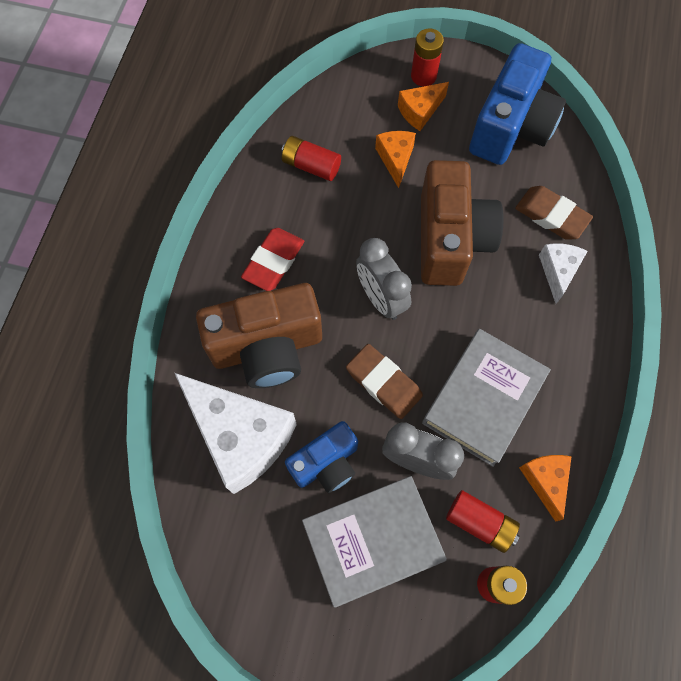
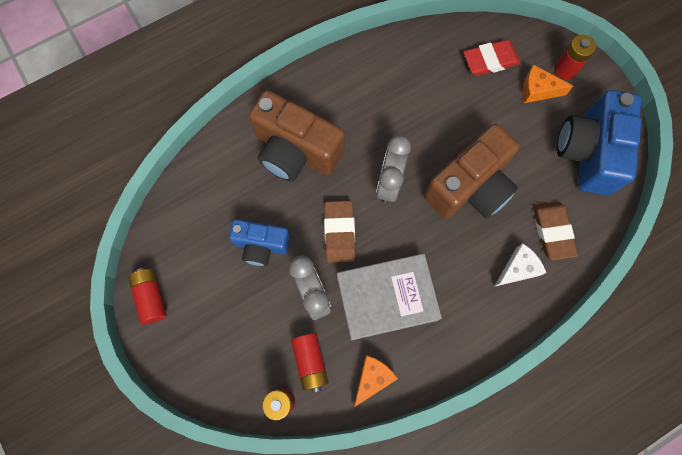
camera: 45 degrees right, 5 degrees up
white cheese [175,373,297,494] -> none
red eraser [241,228,304,291] -> red eraser moved to [463,40,521,76]
red battery [282,136,341,181] -> red battery moved to [128,268,167,324]
grey book [302,476,447,608] -> none
orange cheese [375,131,416,188] -> none
blue camera [469,43,566,165] -> blue camera turned 120 degrees clockwise [557,90,641,195]

